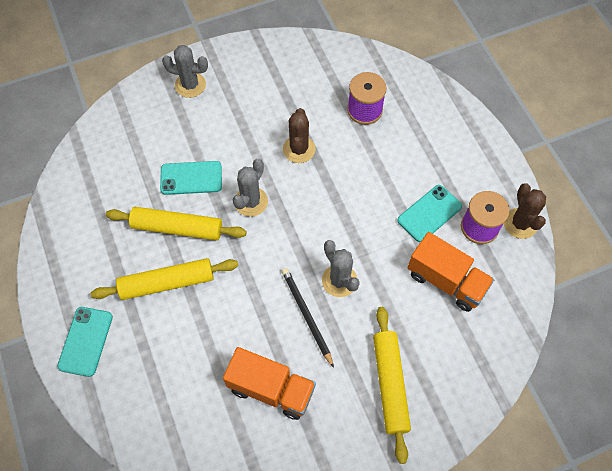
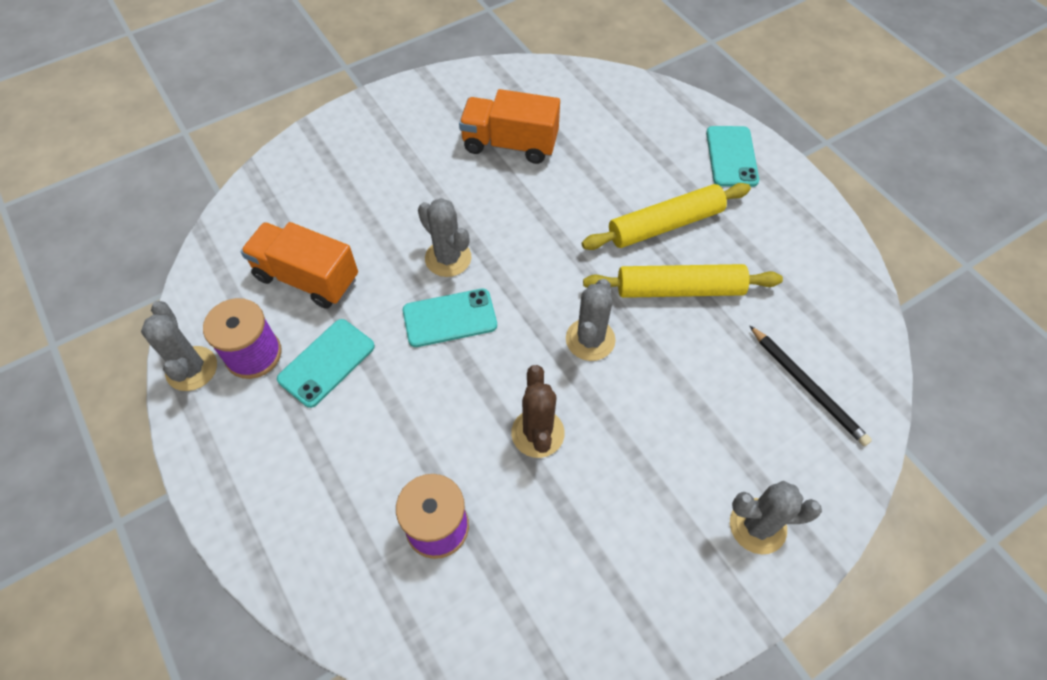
camera: 170 degrees right, 5 degrees down
turquoise phone [160,161,222,195] -> turquoise phone moved to [403,289,497,347]
black pencil [282,268,334,368] -> black pencil moved to [749,325,872,446]
yellow rolling pin [373,307,411,464] -> none
brown cactus [504,183,546,239] -> grey cactus [141,301,217,391]

